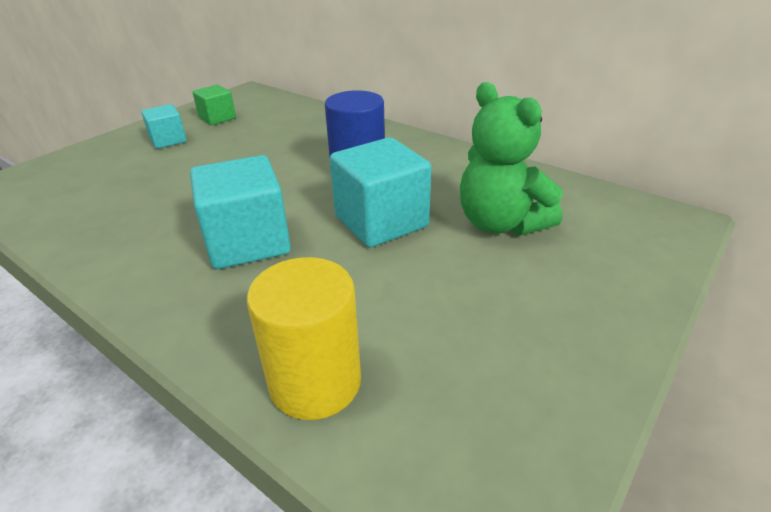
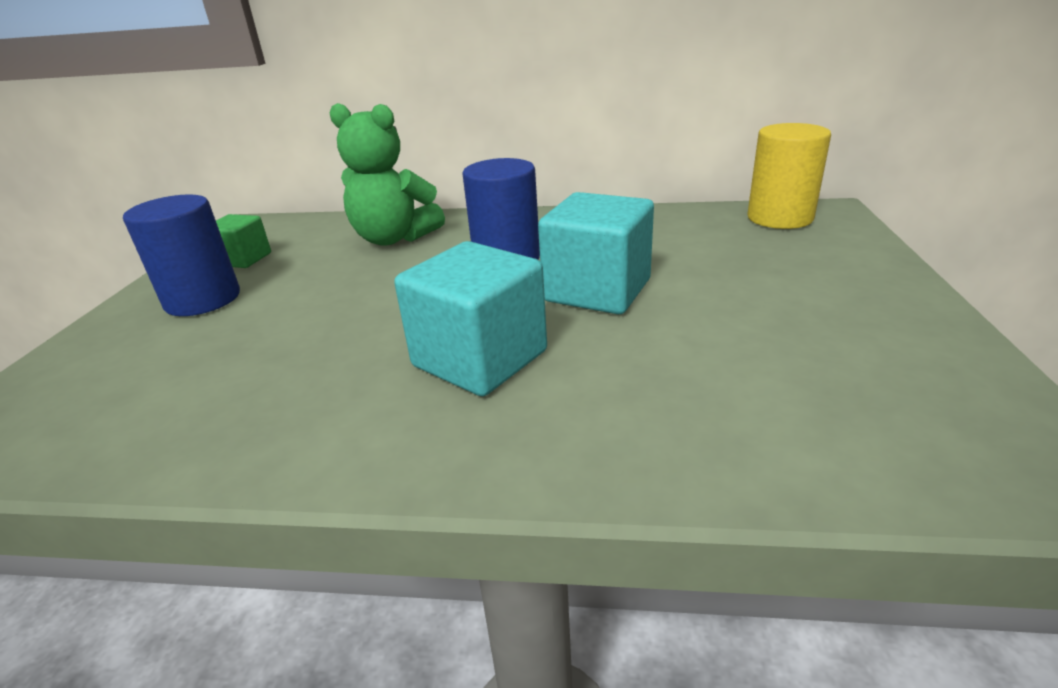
camera: 30 degrees left, 5 degrees down
turquoise cube [141,104,187,149] -> blue cylinder [123,194,240,316]
yellow cylinder [247,257,361,420] -> yellow cylinder moved to [747,123,831,229]
green teddy bear [460,82,563,236] -> green teddy bear moved to [329,103,445,246]

